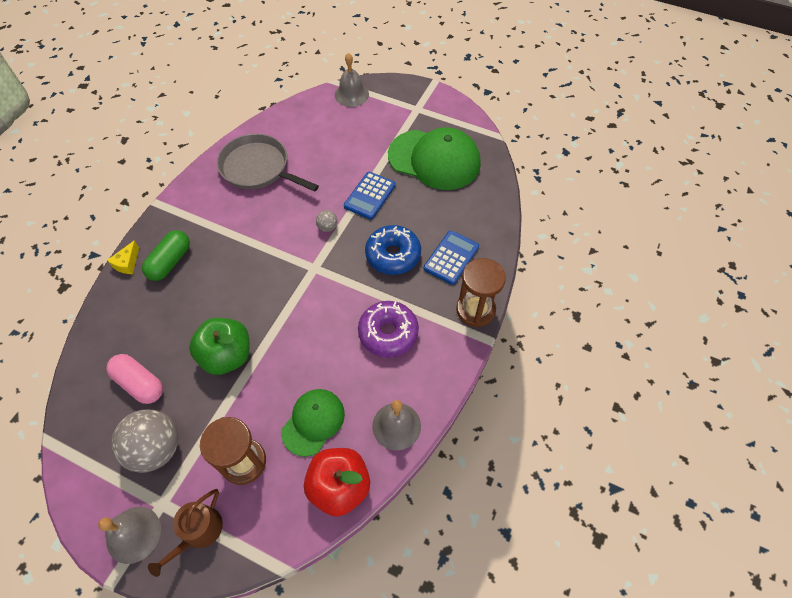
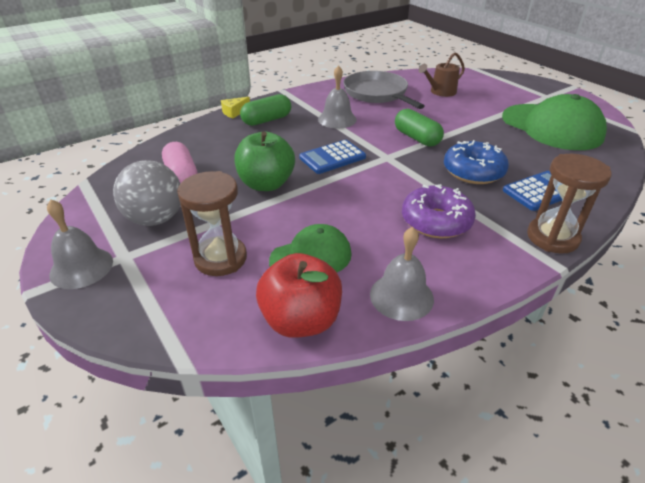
camera: 30 degrees right, 20 degrees down
brown watering can [148,489,223,577] -> brown watering can moved to [419,52,465,97]
grey ball [316,210,338,232] -> green capsule [395,109,444,147]
grey bell [335,53,369,107] -> grey bell moved to [318,65,357,129]
blue calculator [344,172,396,220] -> blue calculator moved to [299,140,366,174]

